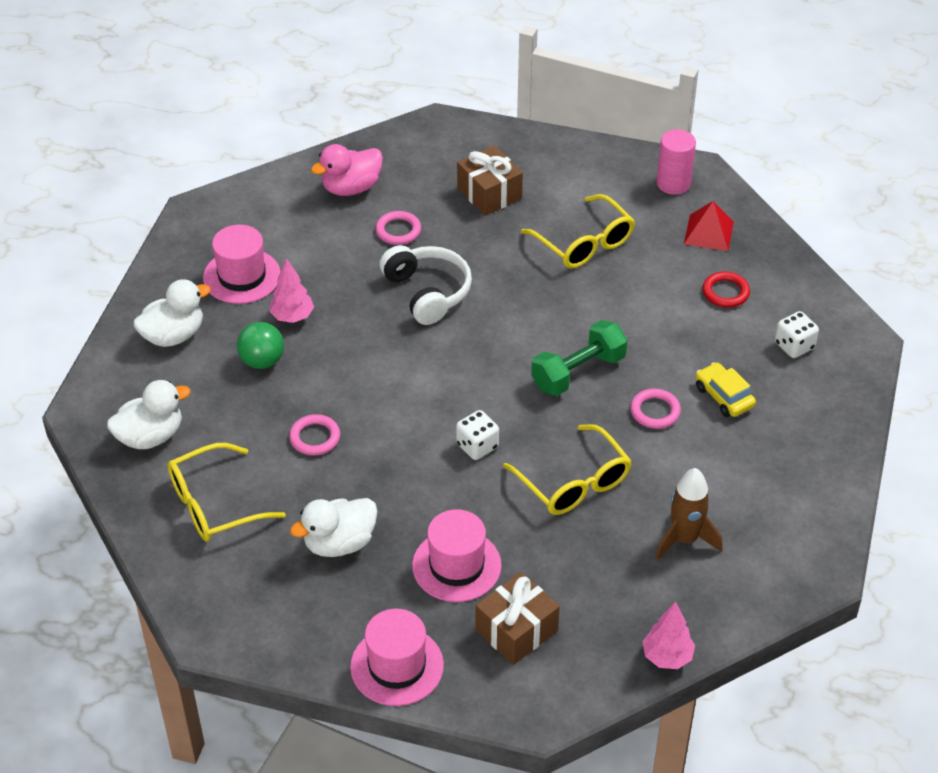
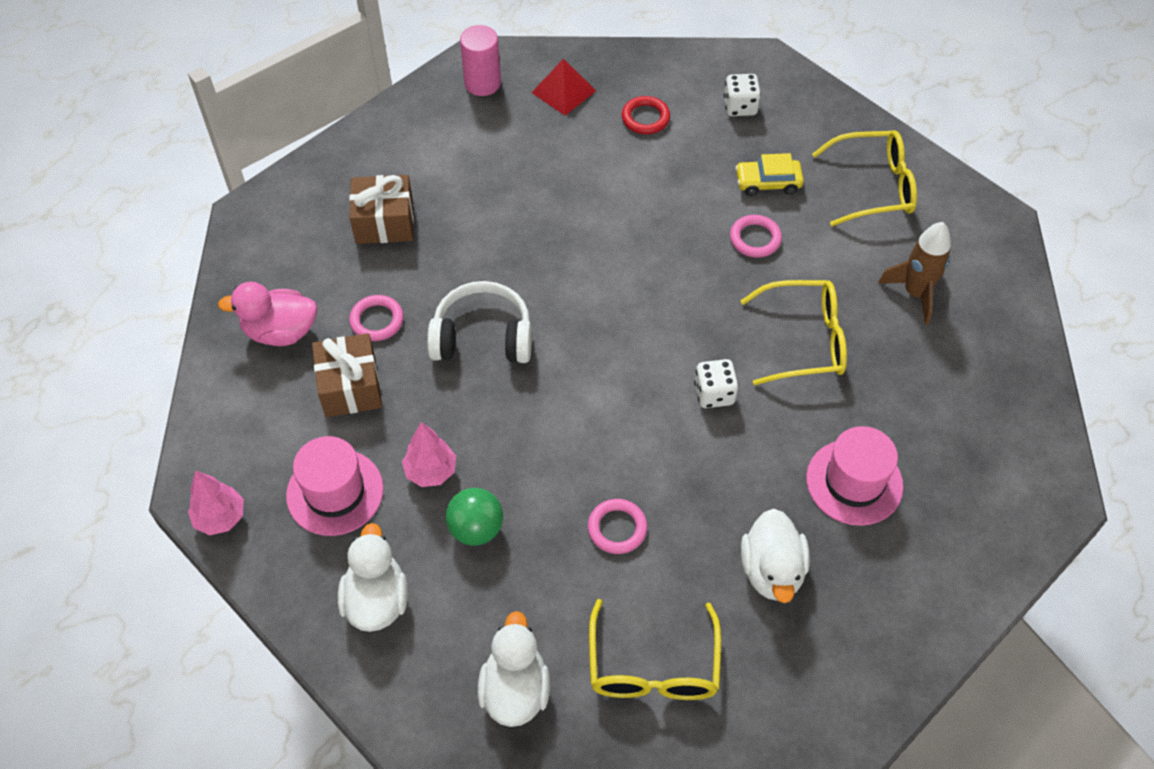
camera: 60 degrees left, 10 degrees up
pink duck [311,144,383,196] -> pink duck turned 90 degrees clockwise [218,282,317,346]
pink hat [350,609,444,706] -> none
brown gift [475,572,560,665] -> brown gift moved to [312,333,382,417]
yellow glasses [521,194,635,268] -> yellow glasses moved to [812,130,917,226]
green dumbbell [531,320,627,396] -> none
pink tree [642,601,695,669] -> pink tree moved to [188,470,244,535]

